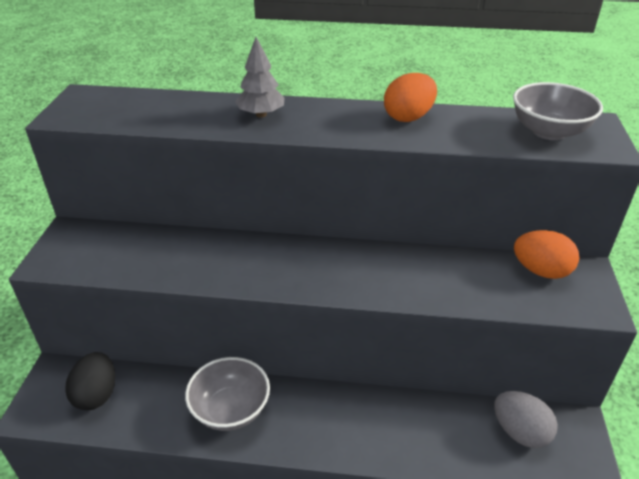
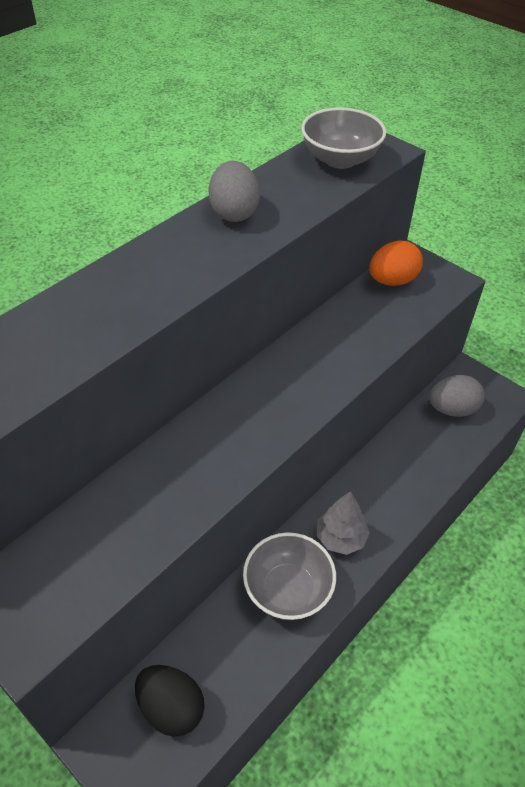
camera: 55 degrees left, 10 degrees up
grey tree [235,37,284,118] -> grey tree moved to [317,491,370,555]
orange egg [384,73,437,122] -> grey egg [208,161,260,222]

